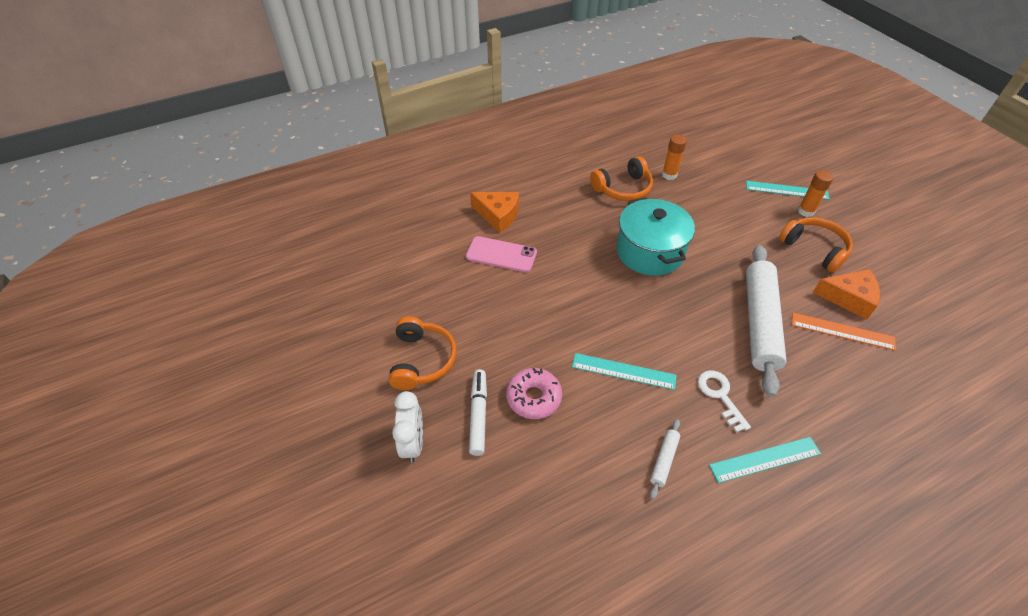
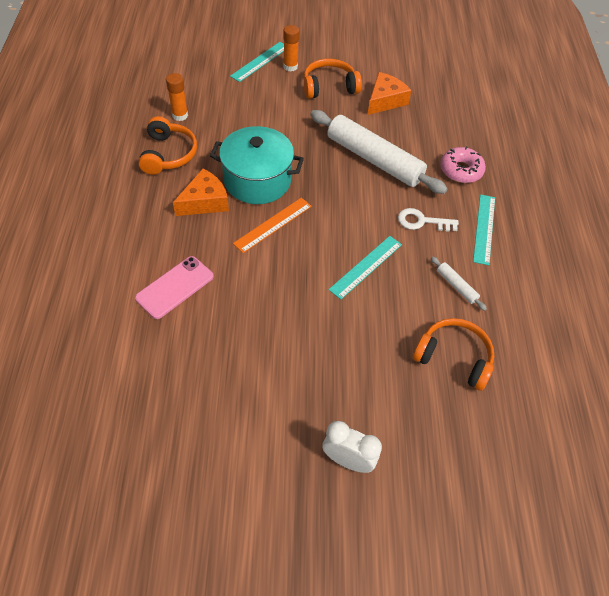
camera: 65 degrees left, 5 degrees up
orange headphones [389,316,457,390] -> orange headphones moved to [413,318,494,391]
white marker [469,369,487,456] -> none
orange cheese [470,192,519,233] -> orange cheese moved to [173,169,229,216]
pink donut [506,368,562,419] -> pink donut moved to [440,146,486,183]
orange ruler [792,313,896,350] -> orange ruler moved to [233,198,312,253]

